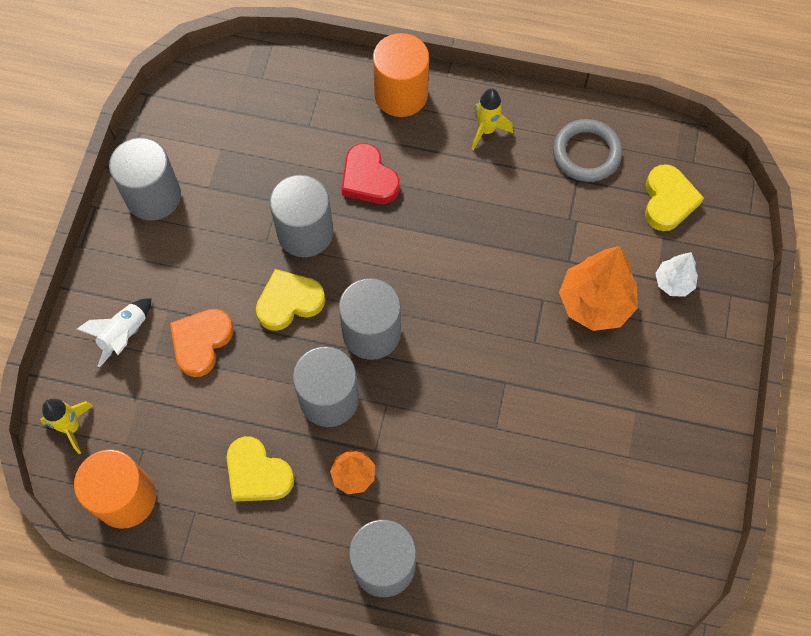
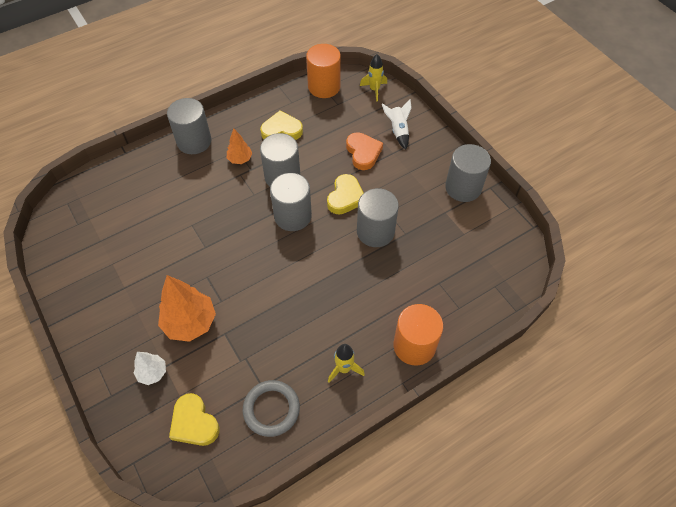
camera: 135 degrees right, 10 degrees down
red heart [342,143,400,204] -> none

